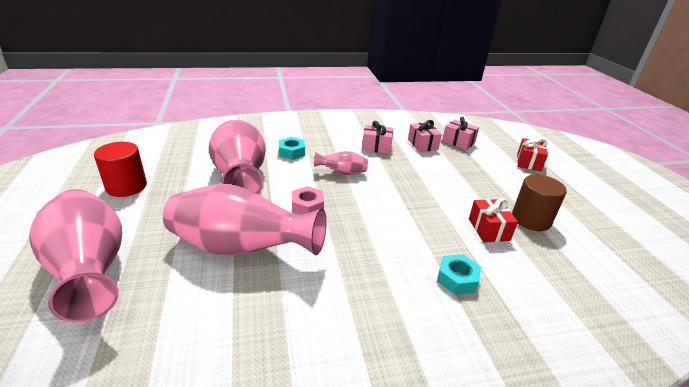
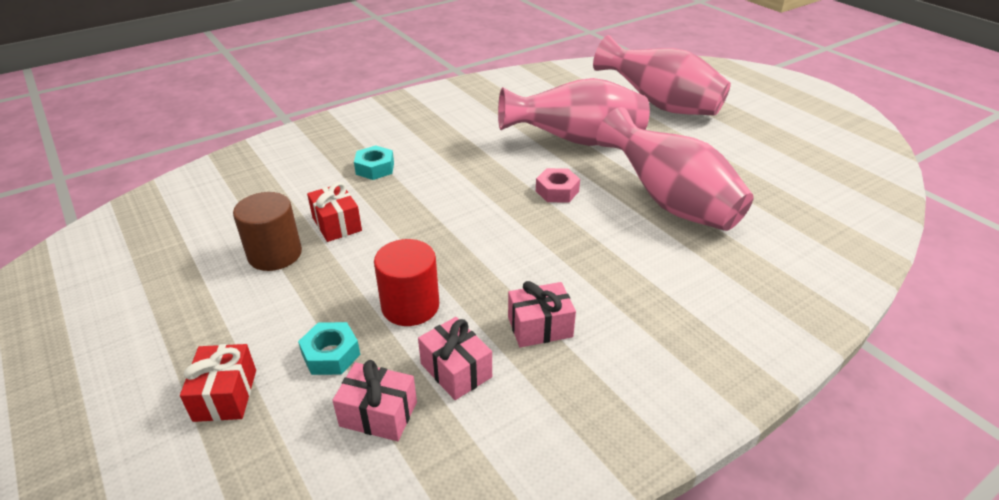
camera: 160 degrees right, 5 degrees up
red cylinder [94,142,147,197] -> red cylinder moved to [374,239,439,326]
turquoise nut [279,137,305,160] -> turquoise nut moved to [298,322,360,375]
pink vase [314,151,368,175] -> none

